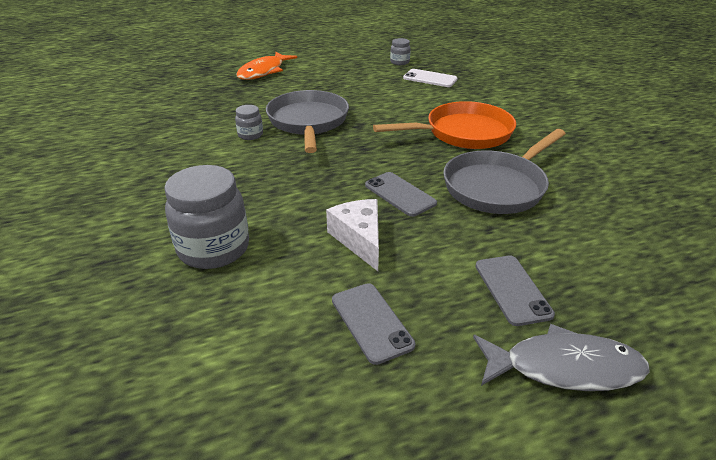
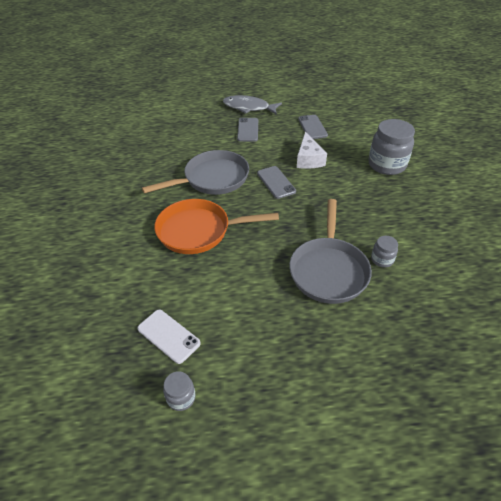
camera: 165 degrees left, 10 degrees up
orange fish [236,52,297,80] -> none

